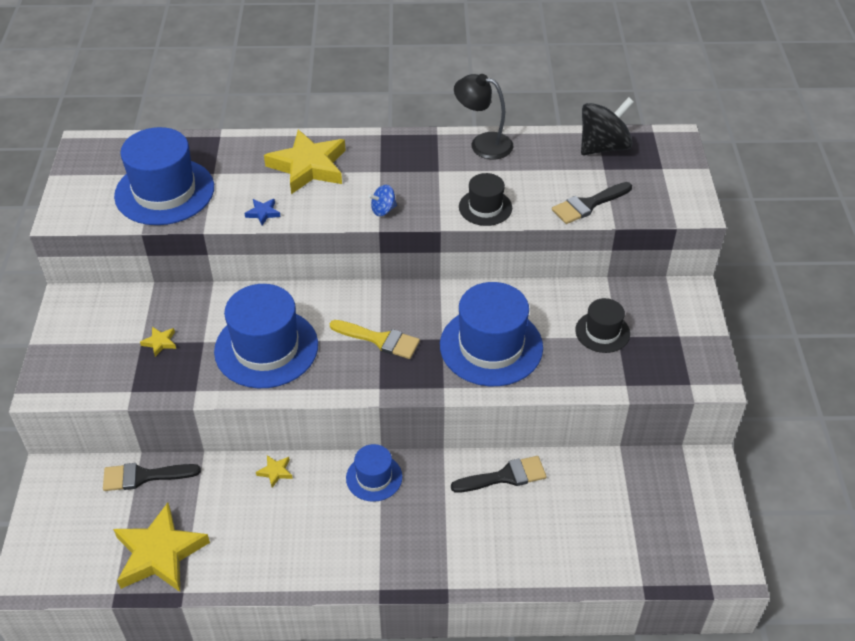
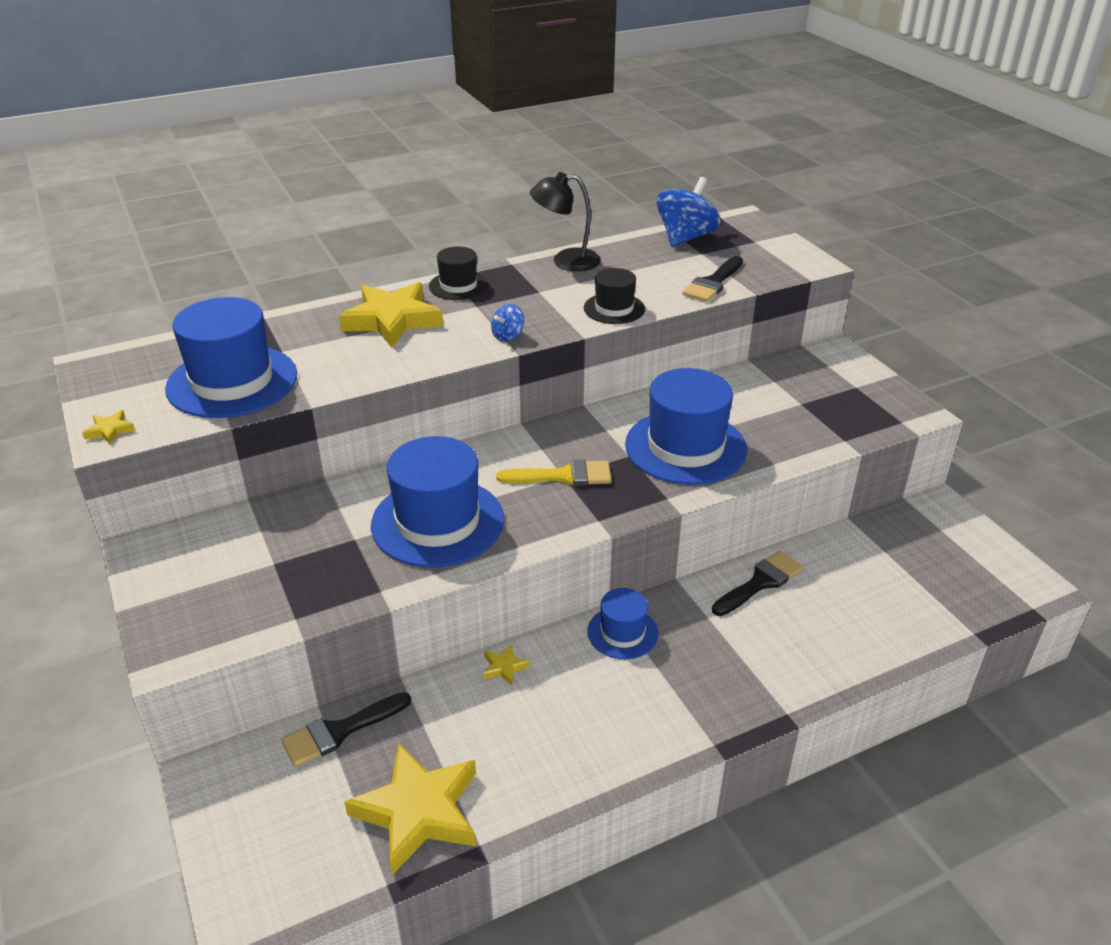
camera: 25 degrees left, 10 degrees down
yellow star [140,327,176,357] -> yellow star moved to [82,410,135,444]
blue star [244,199,281,225] -> none
black hat [575,298,630,353] -> black hat moved to [429,246,488,300]
black spinning top [581,97,634,155] -> blue spinning top [656,177,721,247]

